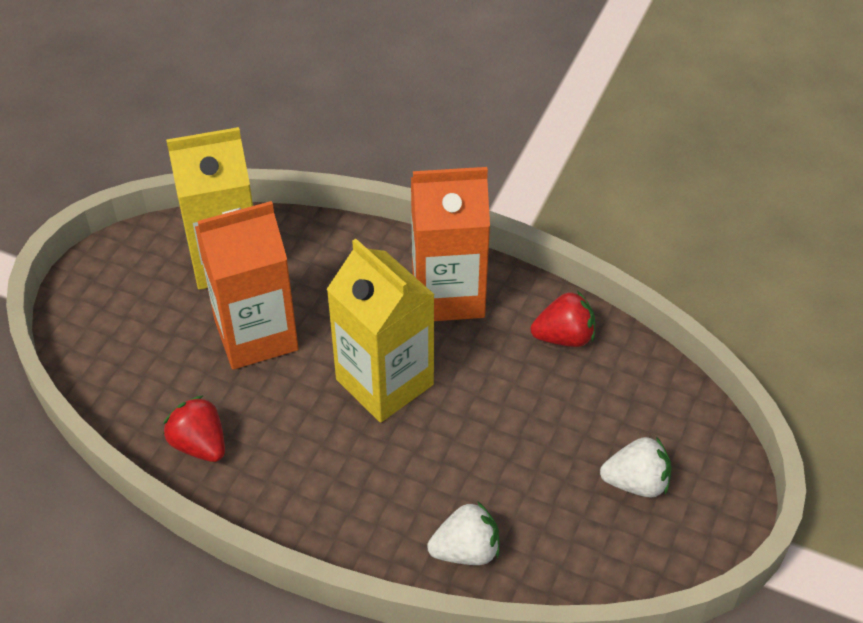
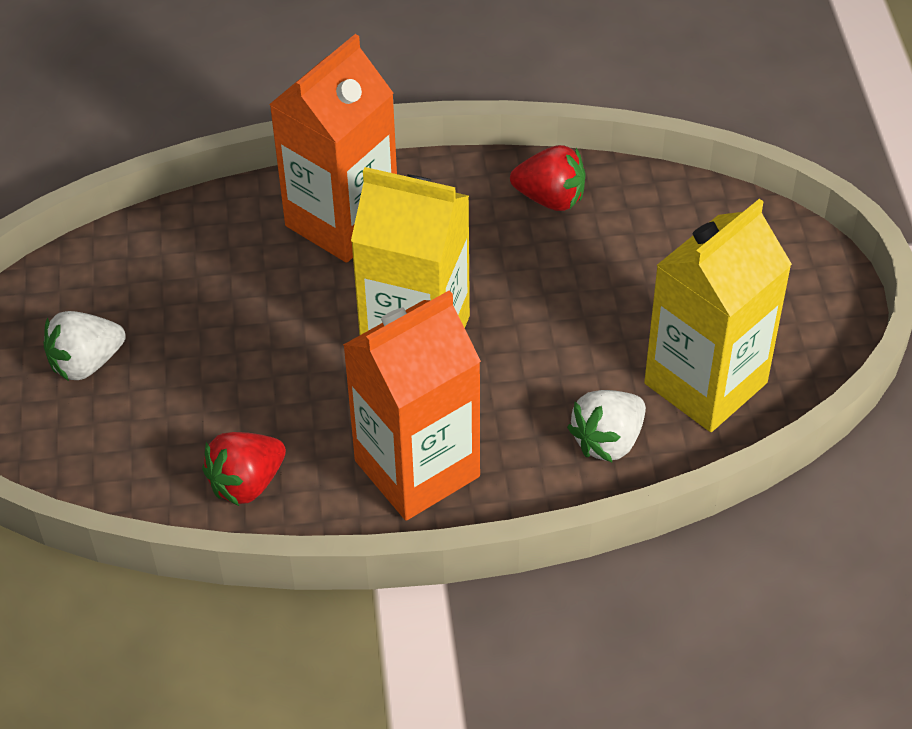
camera: 150 degrees right, 0 degrees up
orange carton [195,201,299,370] -> orange carton moved to [269,34,397,263]
white strawberry [427,501,500,565] -> white strawberry moved to [567,390,646,463]

